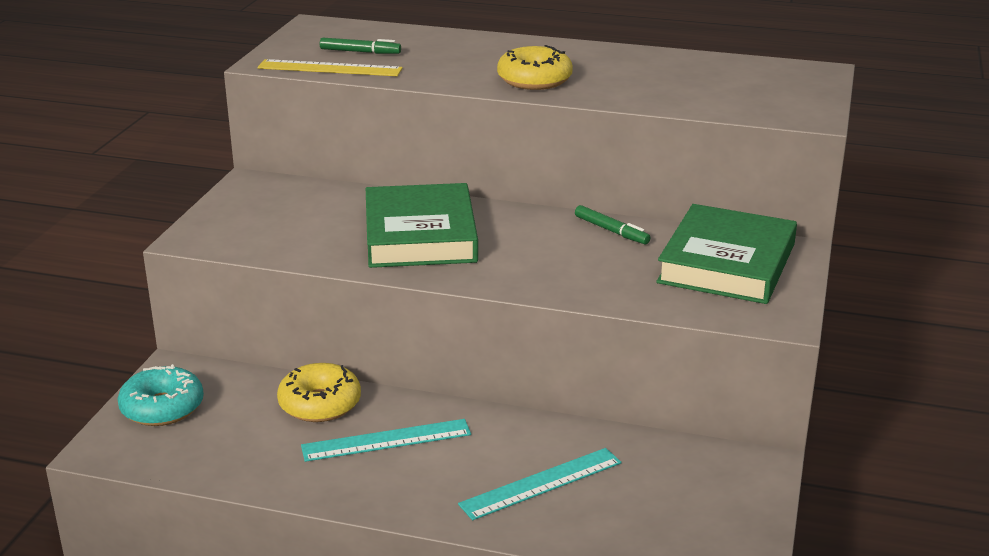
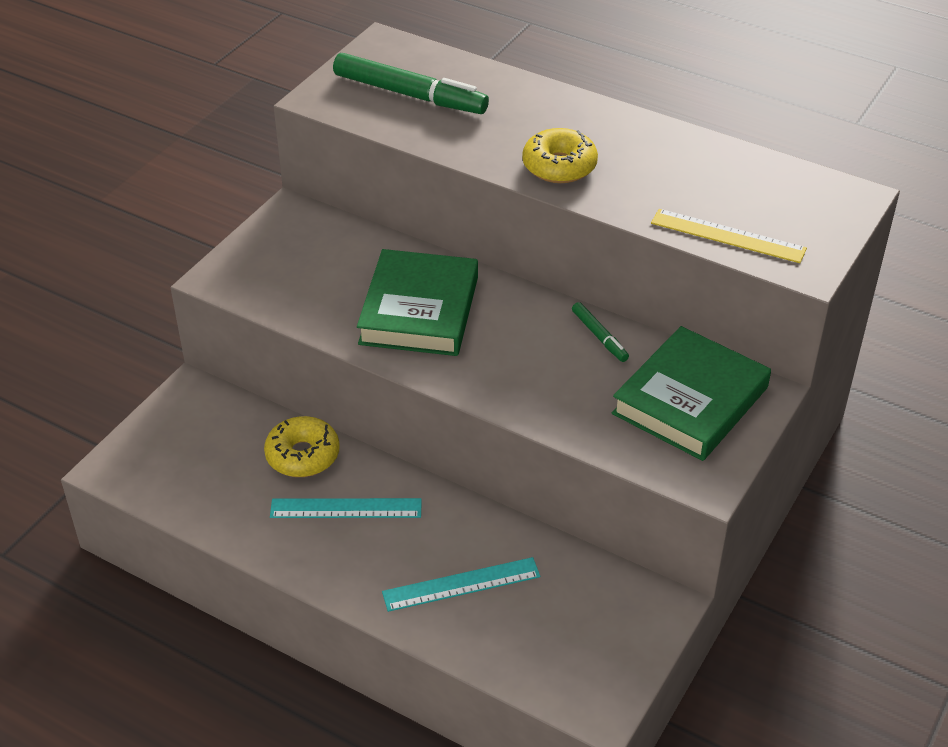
camera: 15 degrees right, 15 degrees up
turquoise donut [118,364,204,426] -> none
yellow ruler [257,59,403,76] -> yellow ruler moved to [651,209,807,263]
green marker [320,38,401,54] -> green marker [333,53,489,114], size x2.04

